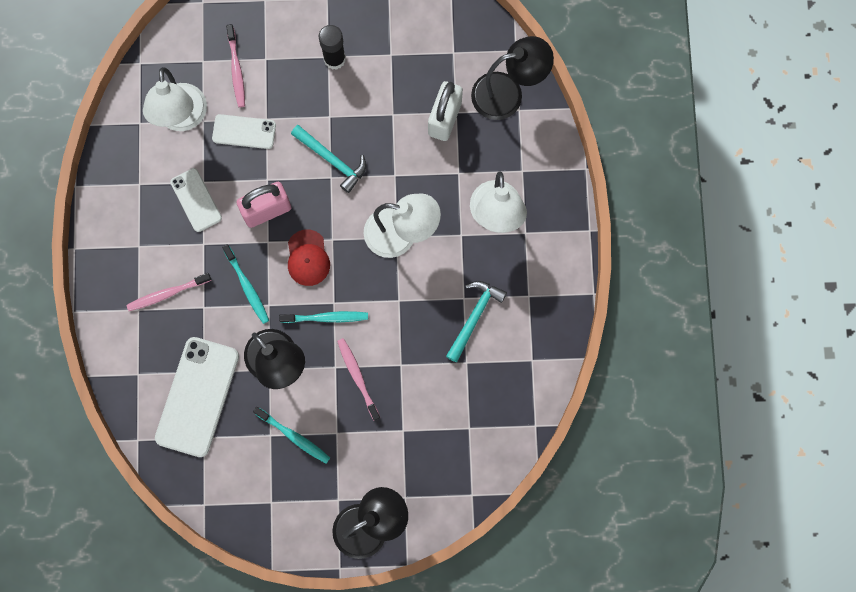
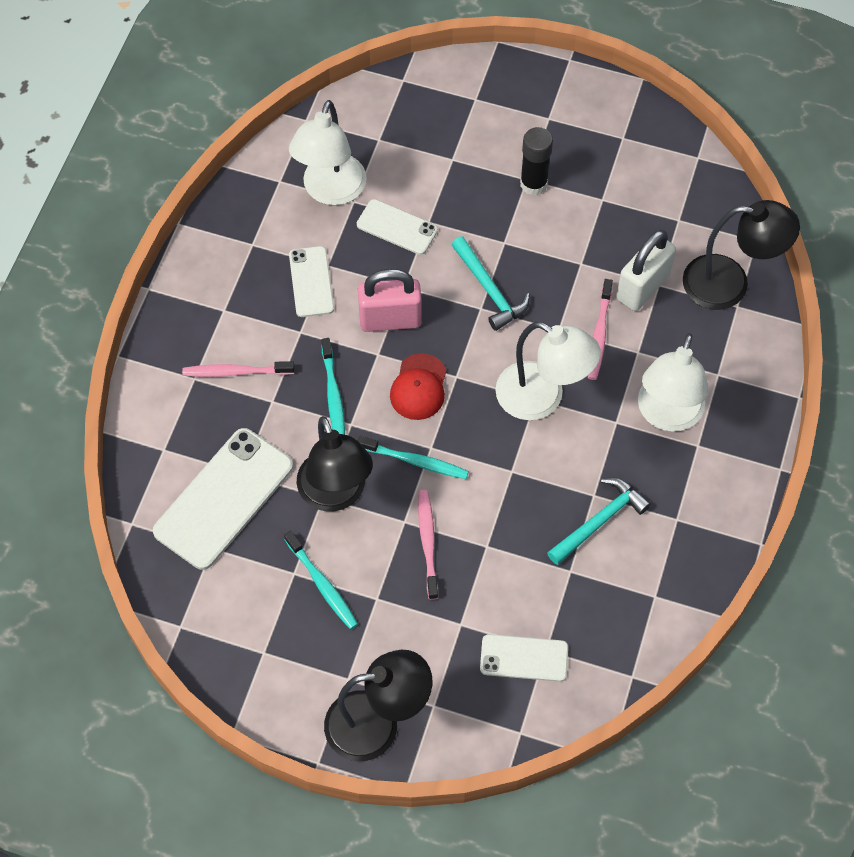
camera: 20 degrees right, 15 degrees down
pink toothbrush [226,24,245,107] -> pink toothbrush moved to [588,279,613,380]
none -> white phone [480,634,568,682]

